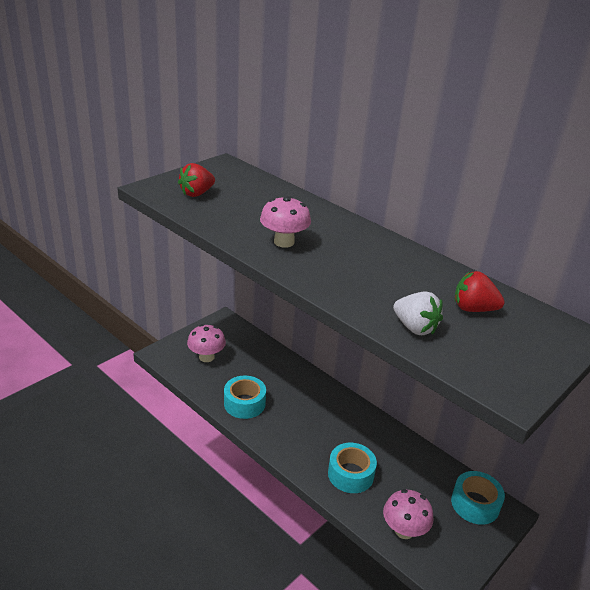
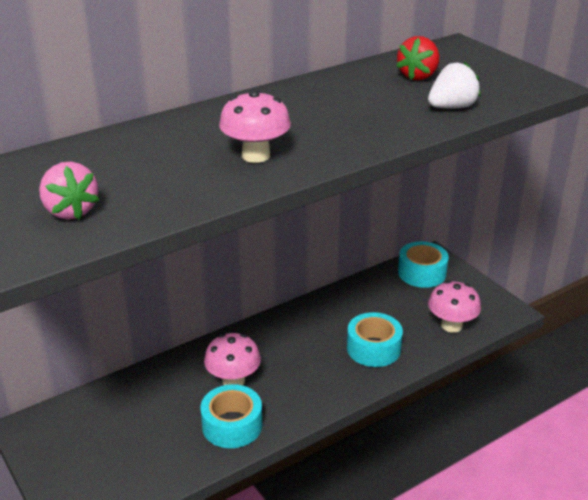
camera: 75 degrees left, 0 degrees up
red strawberry [178,163,215,197] -> pink strawberry [39,162,99,220]
pink mushroom [187,324,226,362] -> pink mushroom moved to [204,333,261,385]

